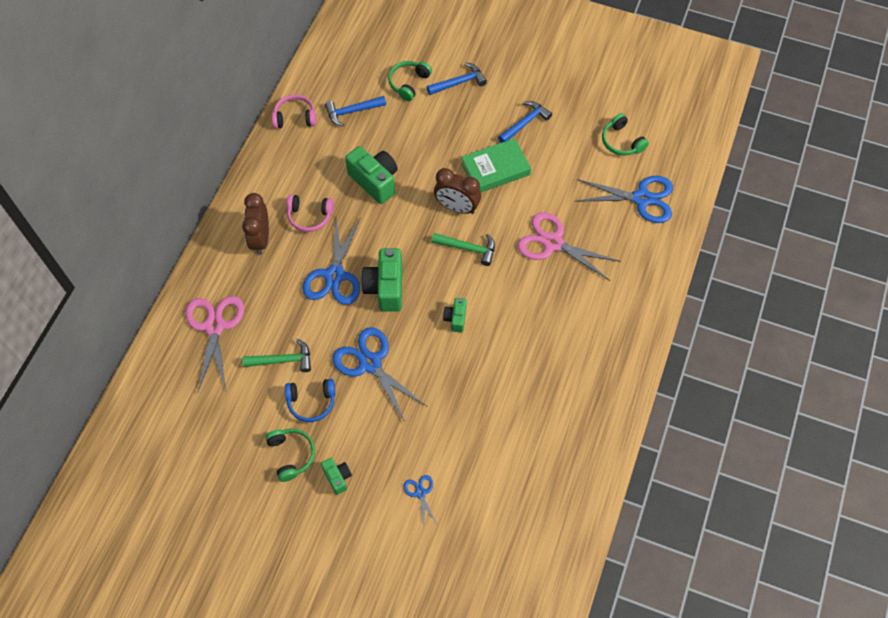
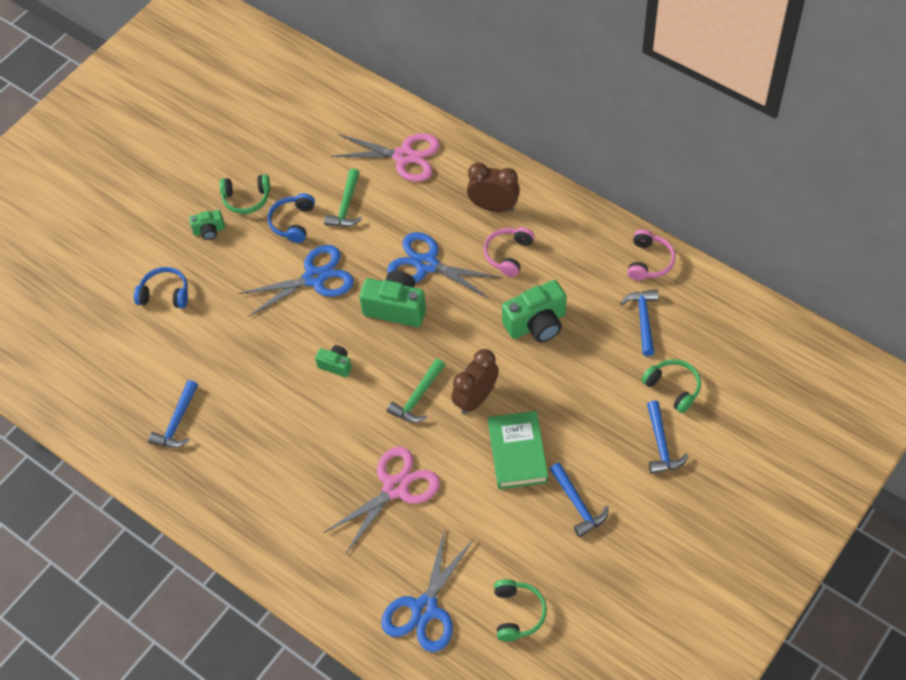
camera: 110 degrees right, 5 degrees down
blue scissors [404,475,436,526] -> blue headphones [134,267,188,308]
green headphones [602,113,649,155] -> green headphones turned 105 degrees clockwise [494,579,547,641]
none -> blue hammer [148,380,198,448]

